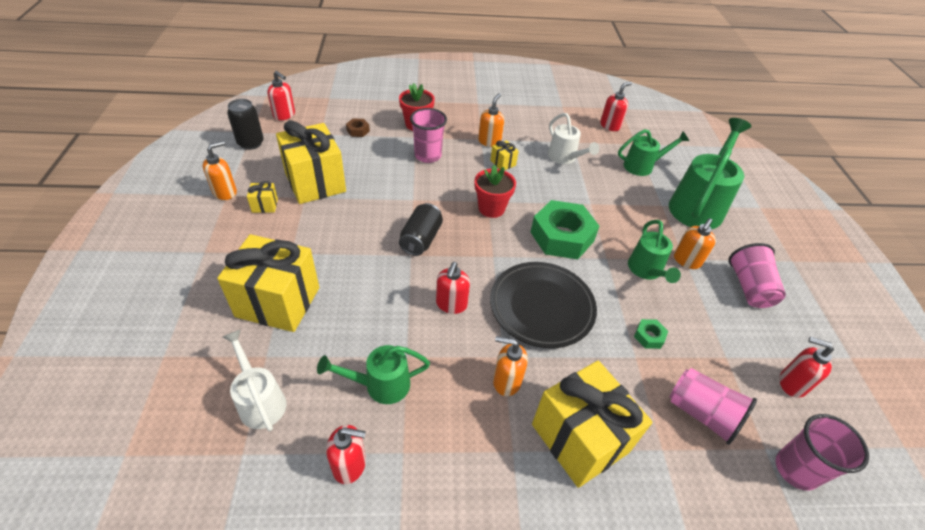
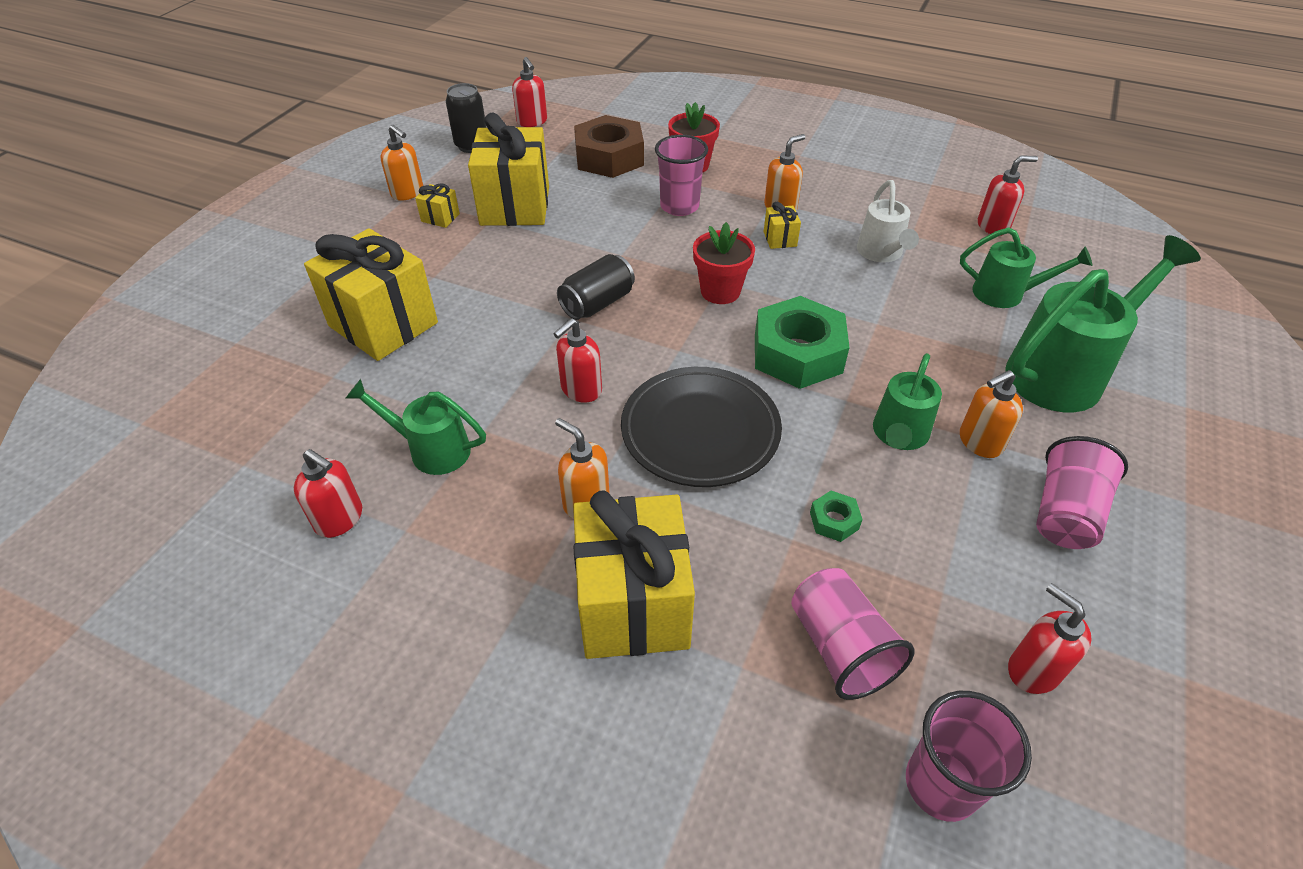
camera: 30 degrees right, 0 degrees up
orange soap dispenser [203,141,237,200] -> orange soap dispenser turned 60 degrees clockwise [381,125,423,201]
white watering can [223,329,286,431] -> none
brown nut [346,119,370,137] -> brown nut [574,115,644,178], size x2.36

